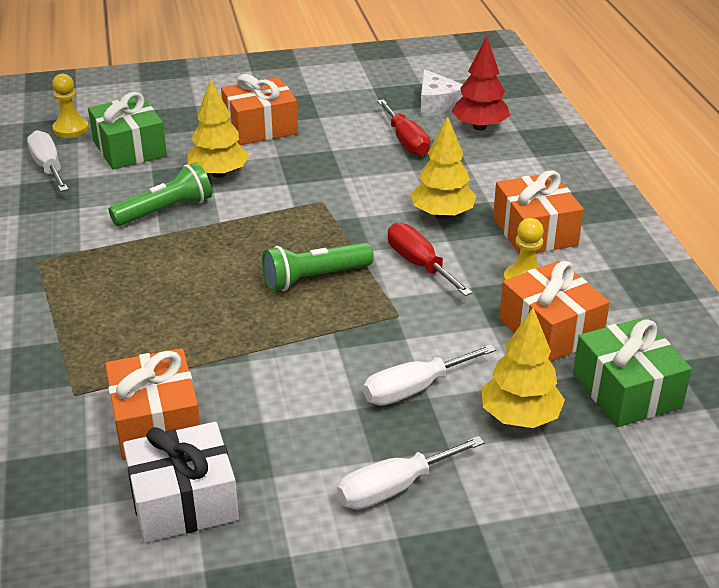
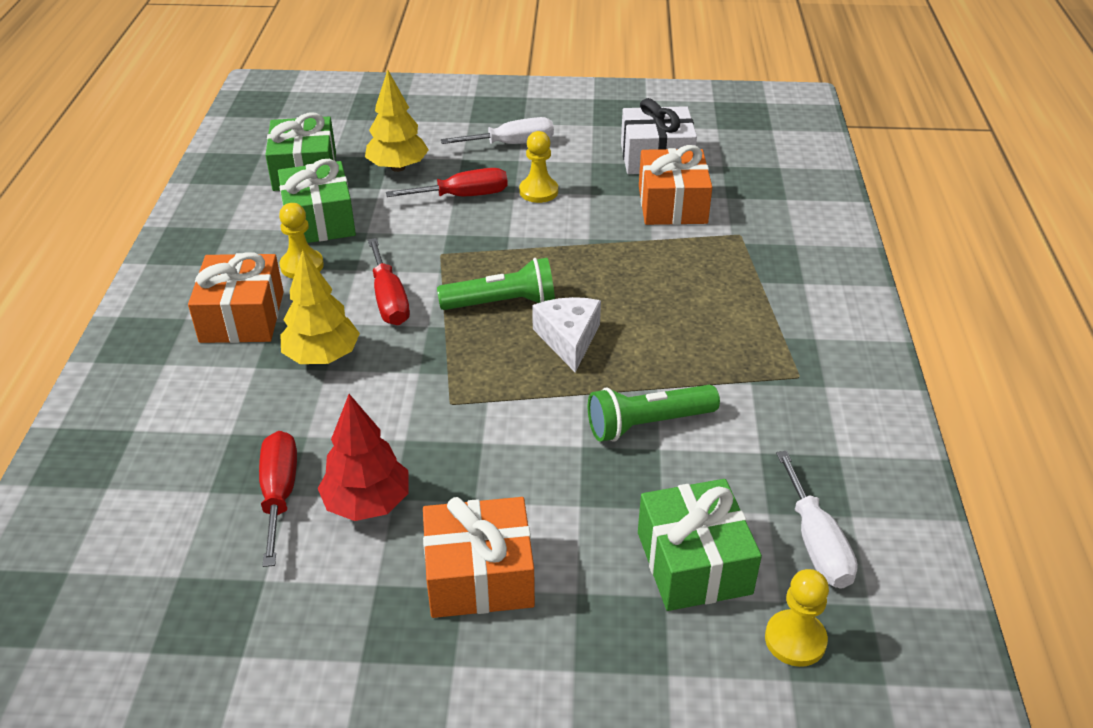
camera: 165 degrees left, 5 degrees up
yellow tree [187,79,249,178] -> none
white screwdriver [363,344,496,406] -> red screwdriver [386,168,508,197]
white cheese [420,69,463,116] -> white cheese moved to [532,297,601,373]
red tree [451,36,510,131] -> red tree moved to [318,394,408,521]
orange gift [499,261,610,362] -> green gift [278,159,356,243]
none -> yellow pawn [519,131,558,203]

